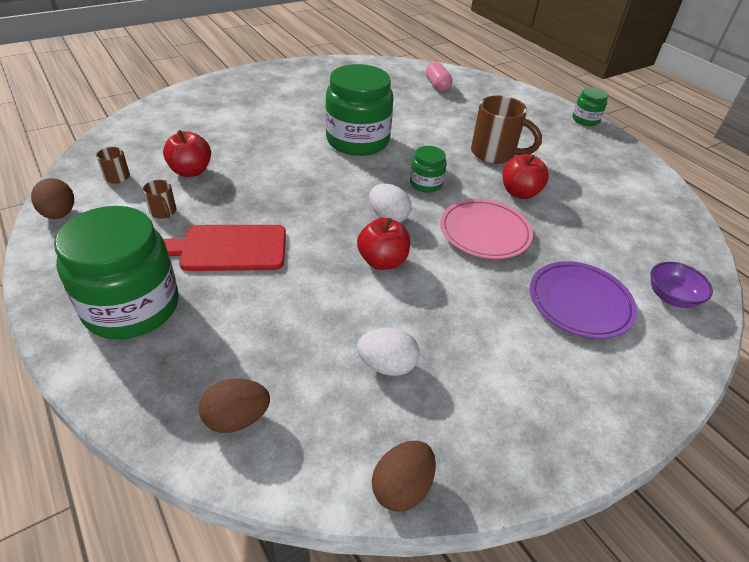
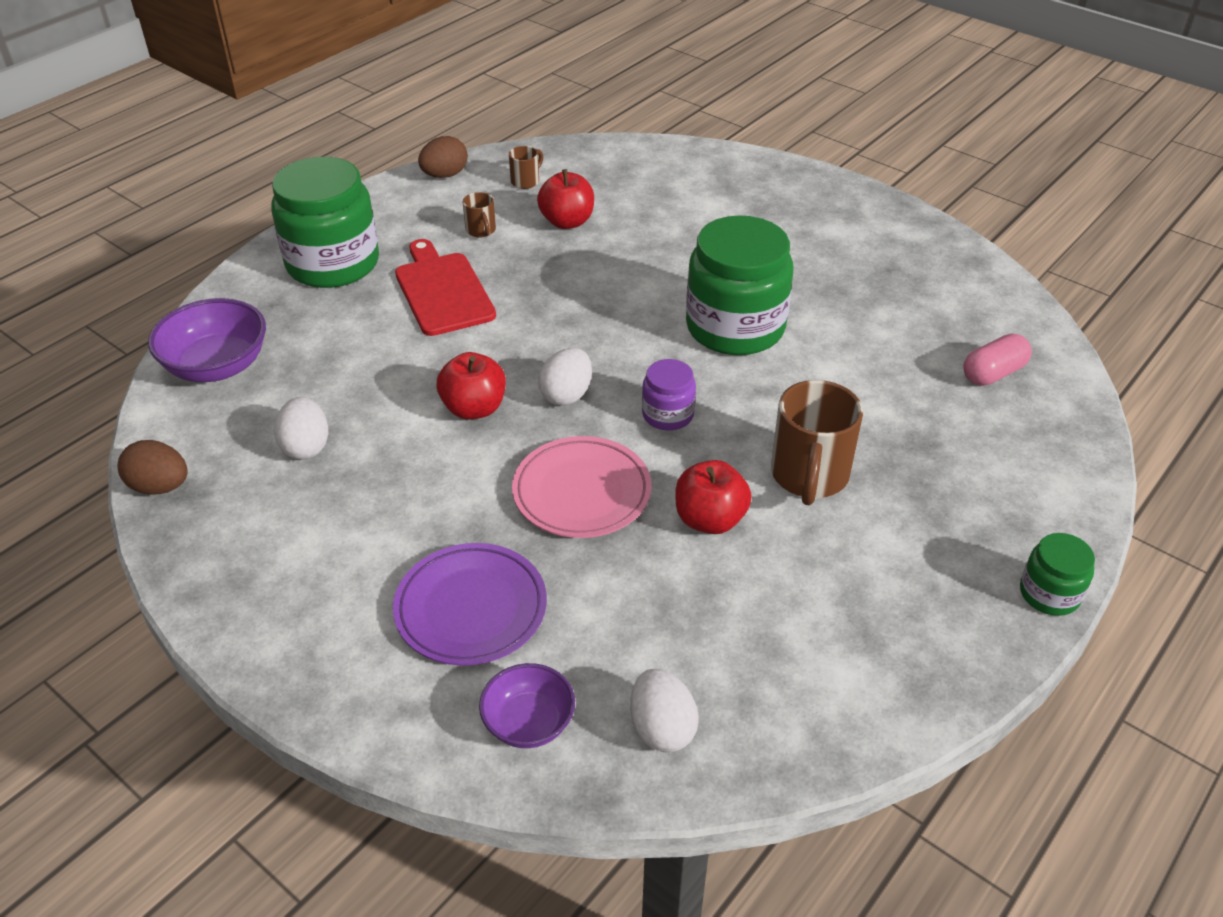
camera: 75 degrees right, 0 degrees up
brown mug [143,180,176,219] -> brown mug turned 60 degrees counterclockwise [463,192,496,238]
brown egg [199,378,270,433] -> purple bowl [148,298,266,382]
green jar [410,146,447,193] -> purple jar [642,359,696,431]
none -> white egg [630,669,699,752]

